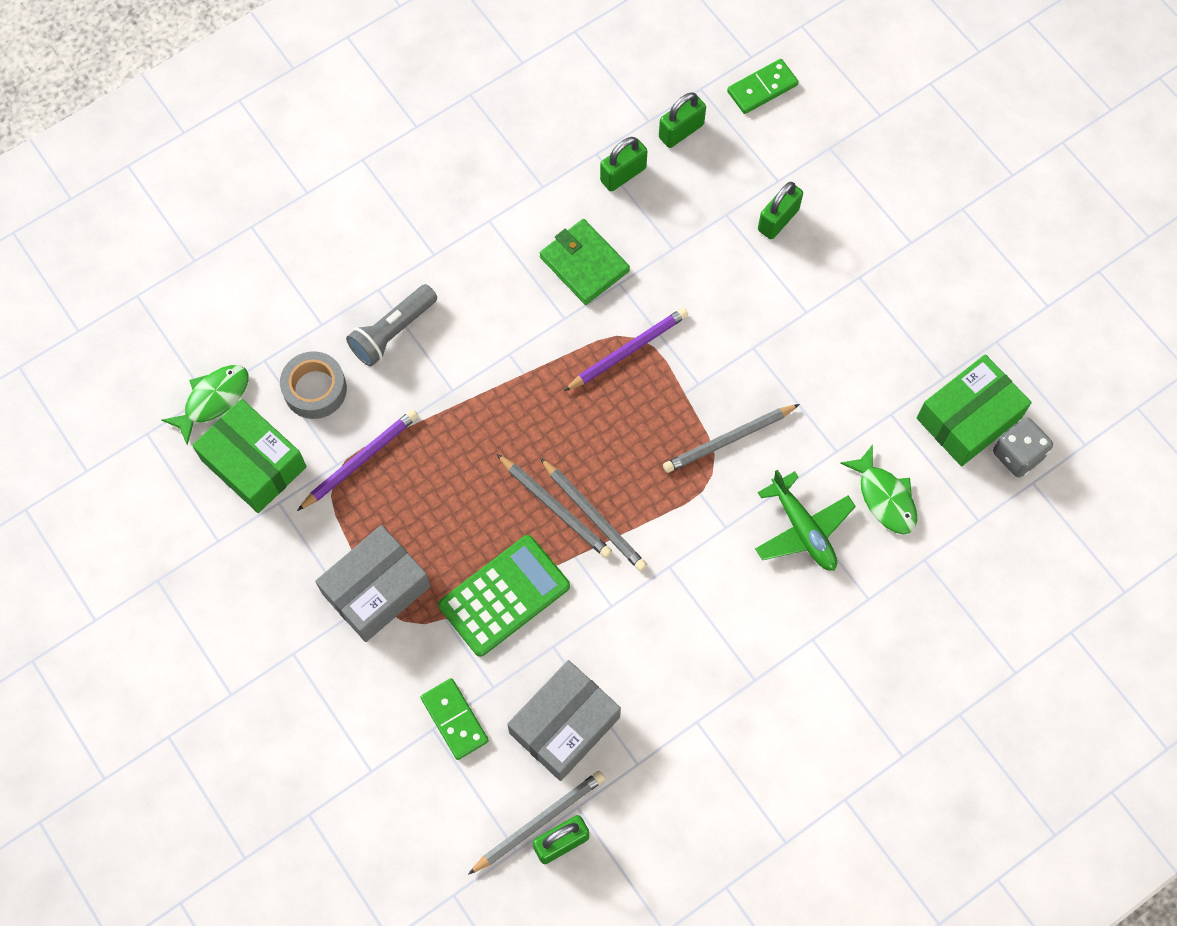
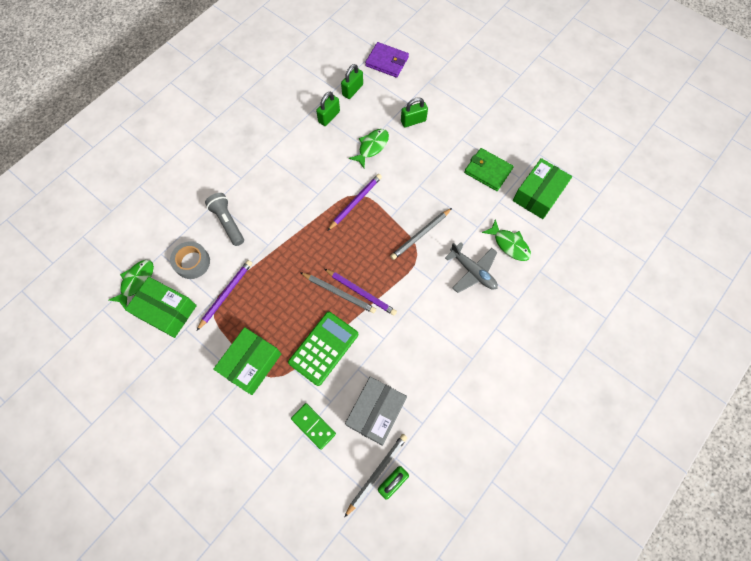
camera: 15 degrees left, 0 degrees up
grey box [315,525,431,642] -> green box [213,327,281,395]
grey flashlight [346,284,437,367] -> grey flashlight turned 120 degrees clockwise [205,193,244,246]
green wallet [540,219,630,305] -> green wallet moved to [464,148,514,191]
grey pencil [540,458,647,571] -> purple pencil [324,269,397,316]
green domino [727,59,799,114] -> purple wallet [365,42,409,78]
green plane [755,470,856,571] -> grey plane [445,242,498,293]
green padlock [758,182,803,239] -> green padlock turned 45 degrees clockwise [401,97,428,127]
grey dice [993,417,1053,478] -> none
none -> green fish [349,129,389,168]

